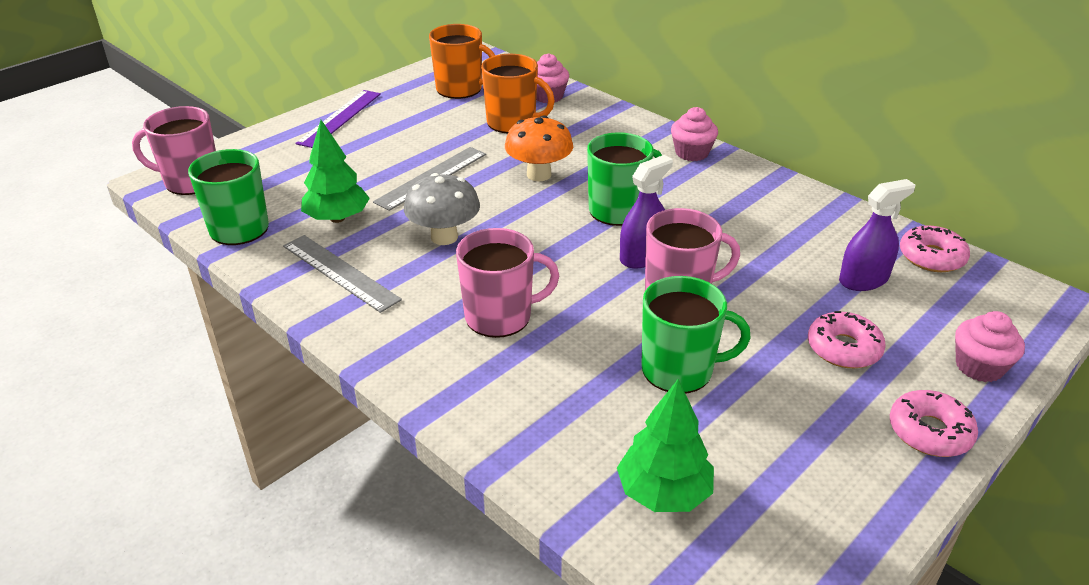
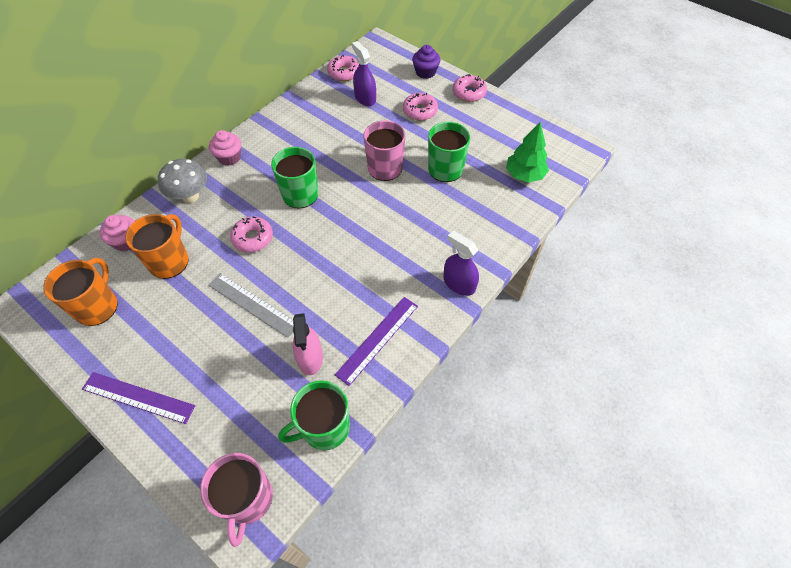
camera: 95 degrees left, 20 degrees up
grey ruler [283,235,402,313] -> purple ruler [335,297,418,386]
green tree [301,120,370,223] -> pink spray bottle [293,313,323,375]
grey mushroom [404,173,480,245] -> grey mushroom moved to [158,159,207,203]
pink mug [456,228,559,338] -> none
orange mushroom [505,115,573,182] -> pink donut [230,217,273,252]
purple spray bottle [620,155,673,269] -> purple spray bottle moved to [443,231,479,296]
pink cupcake [955,311,1025,382] -> purple cupcake [412,45,440,79]

